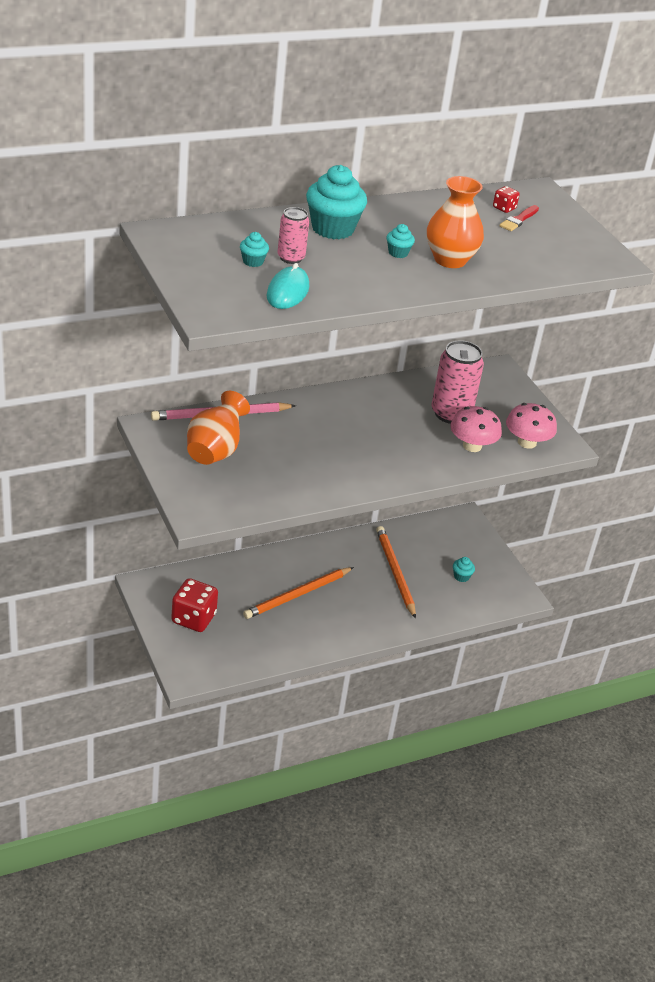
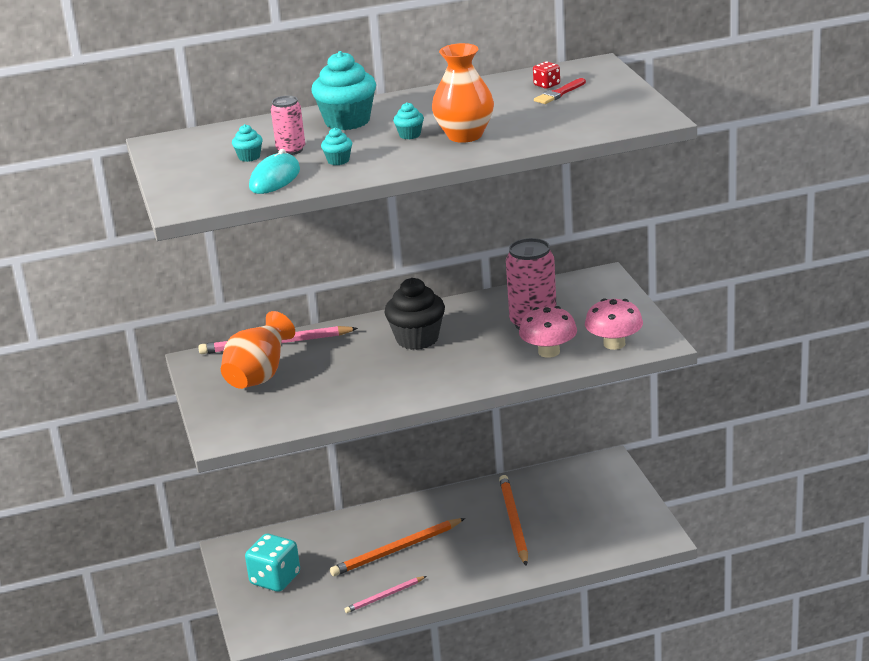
camera: 15 degrees right, 10 degrees down
red dice [171,578,218,632] -> turquoise dice [245,534,300,592]
turquoise cupcake [453,557,475,582] -> turquoise cupcake moved to [321,128,352,165]
none -> pink pencil [344,576,426,613]
none -> black cupcake [384,278,445,350]

